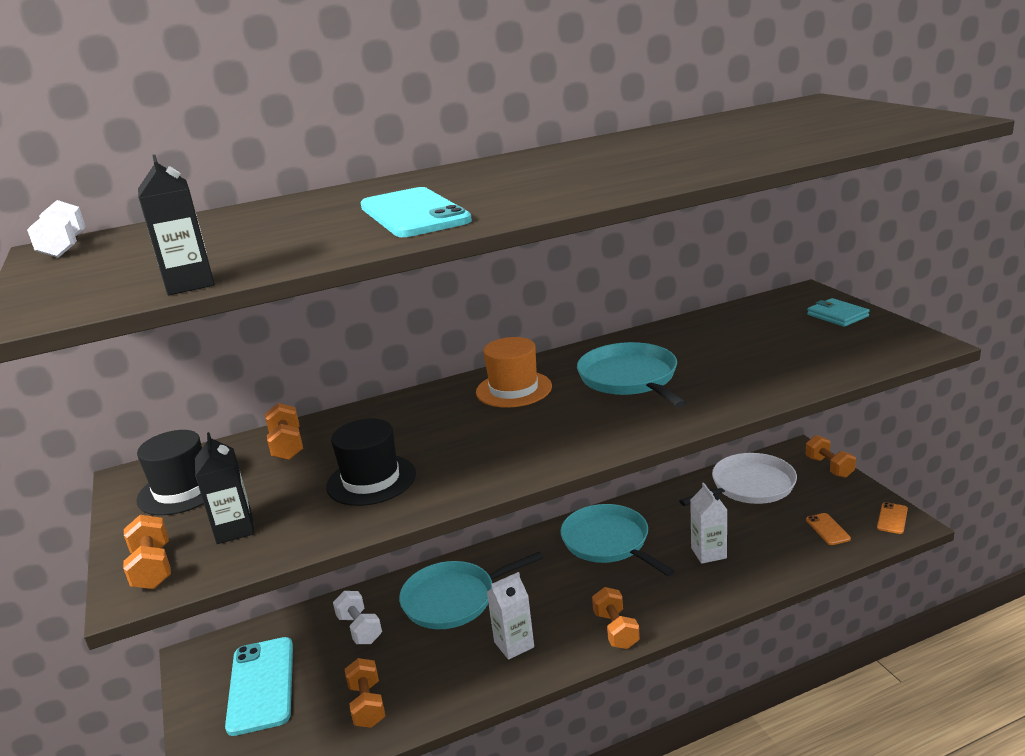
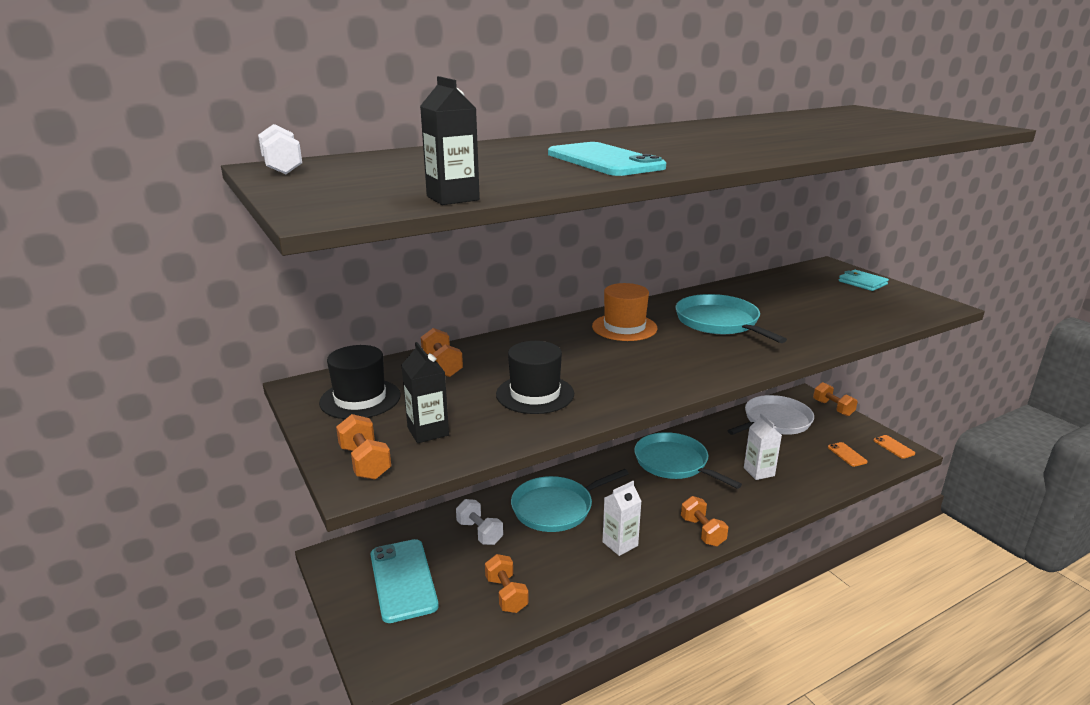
camera: 10 degrees left, 0 degrees up
orange phone [877,502,908,534] -> orange phone turned 45 degrees counterclockwise [873,435,915,459]

